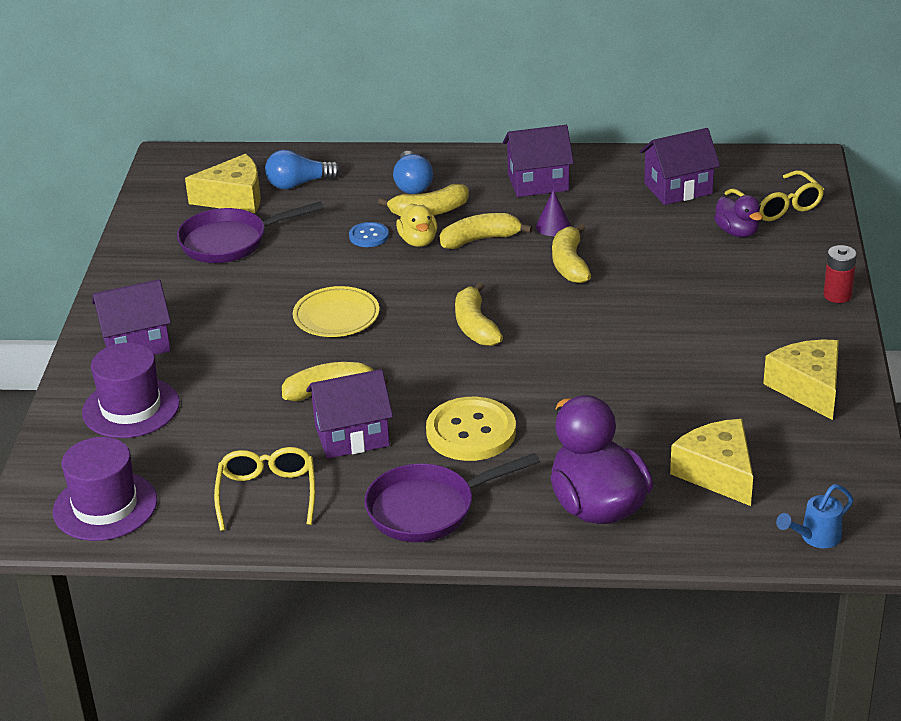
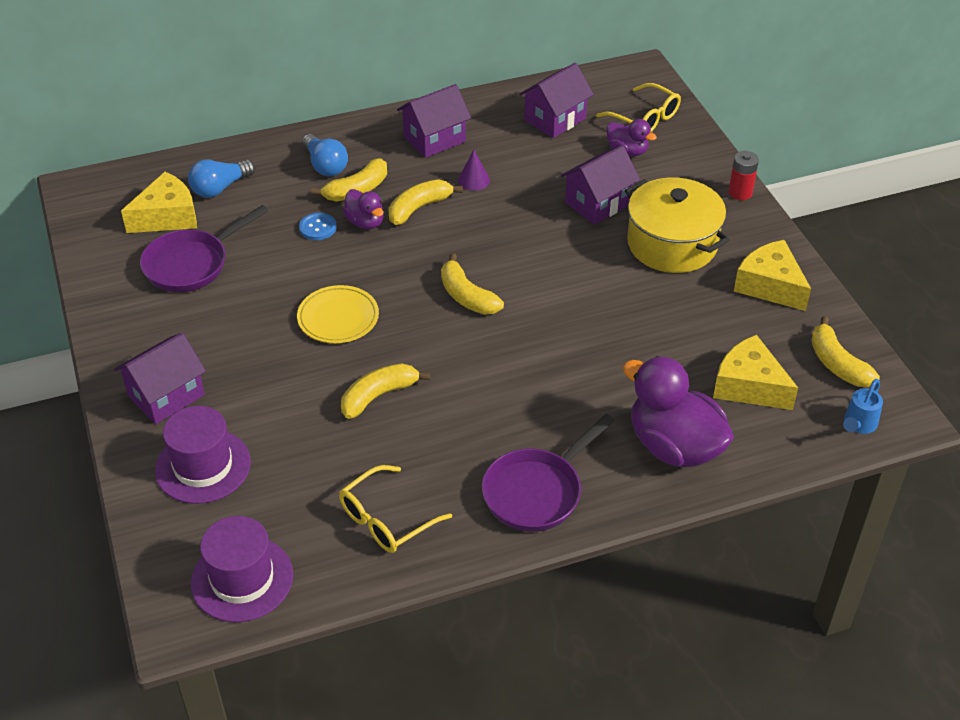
camera: 25 degrees left, 10 degrees up
yellow glasses [214,447,316,531] -> yellow glasses turned 105 degrees counterclockwise [339,465,452,553]
purple house [306,369,393,459] -> purple house moved to [560,145,640,225]
yellow duck [396,204,437,247] -> purple duck [343,189,384,229]
yellow button [426,397,516,461] -> none
yellow banana [552,224,591,283] -> yellow banana moved to [811,316,880,387]
none -> yellow pot [625,178,730,273]

